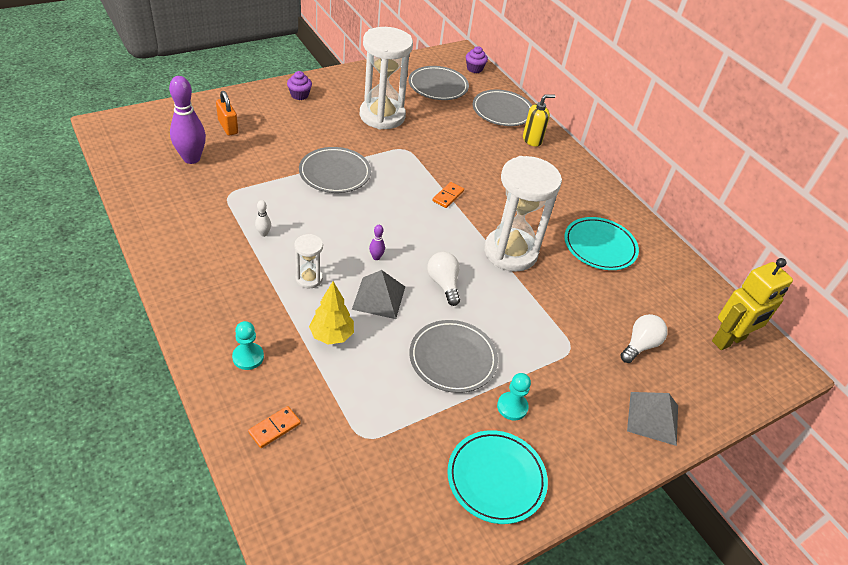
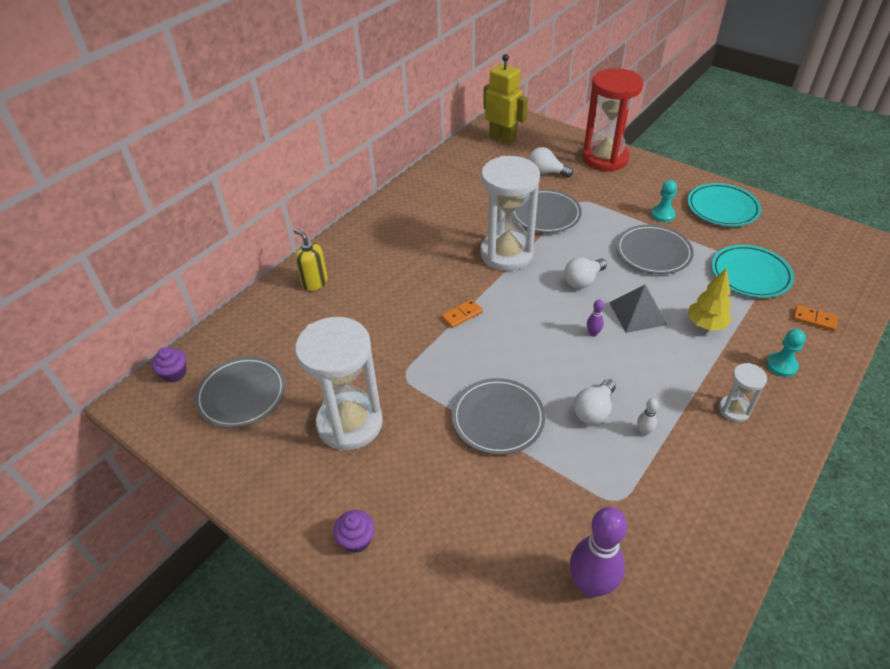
camera: 105 degrees left, 0 degrees up
orange padlock [216,91,238,136] -> none
white hourglass [294,234,323,288] -> white hourglass moved to [719,363,767,422]
orange domino [433,182,464,208] -> orange domino turned 45 degrees counterclockwise [441,299,483,328]
grey plate [473,90,532,126] -> grey plate moved to [513,189,582,233]
turquoise plate [564,217,639,270] -> turquoise plate moved to [712,245,794,298]
grey pyramid [627,392,678,446] -> red hourglass [582,68,643,172]
none -> white light bulb [574,379,616,425]

